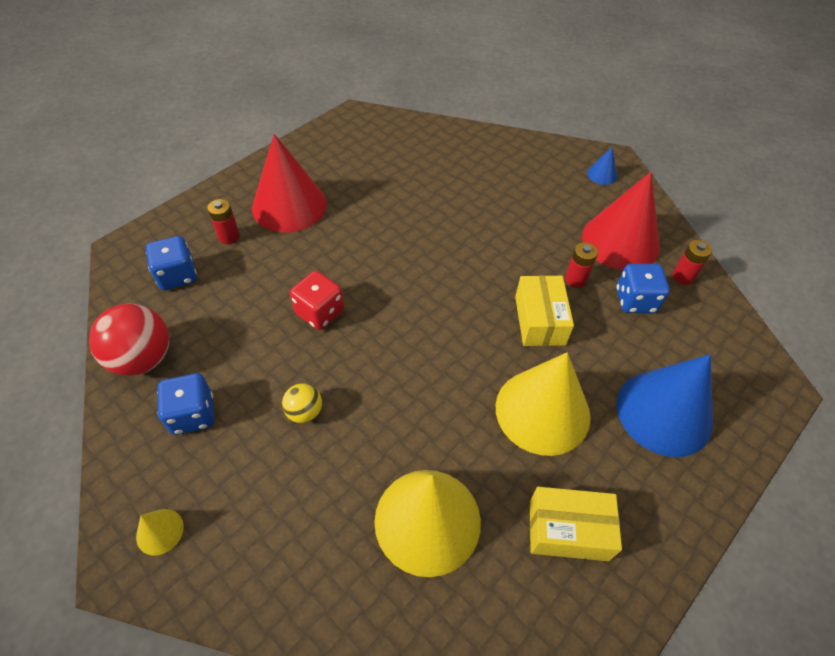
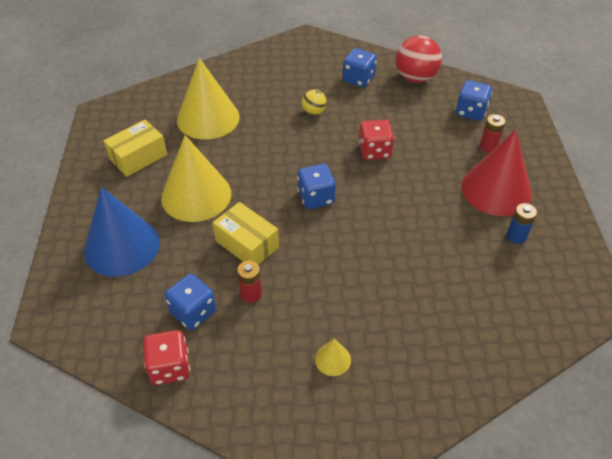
camera: 135 degrees right, 5 degrees down
yellow cone [136,509,184,556] -> yellow cone moved to [315,338,351,376]
red cone [582,172,660,270] -> none
blue cone [587,147,617,185] -> none
red battery [672,240,712,285] -> red dice [143,330,190,385]
none -> blue dice [297,164,336,209]
none -> blue battery [507,203,537,244]

